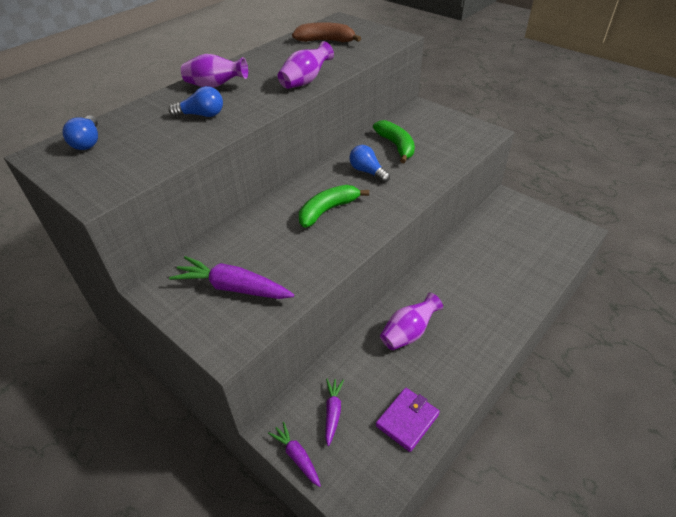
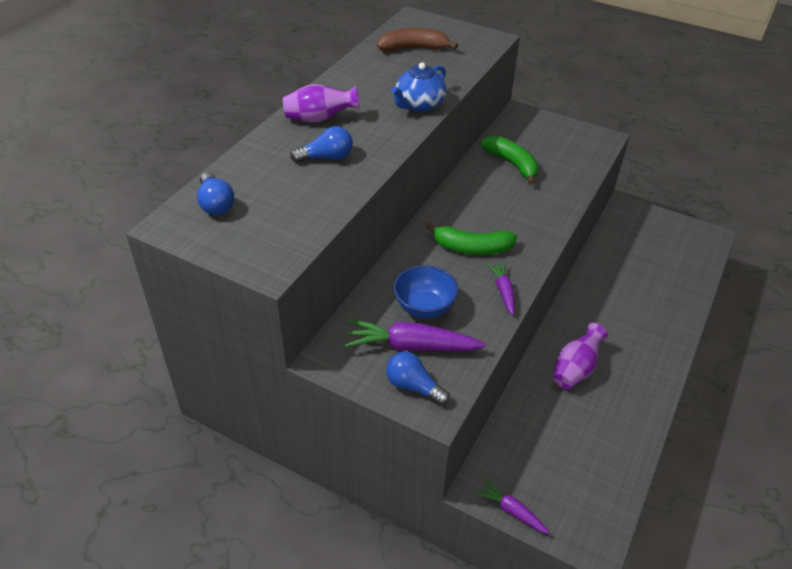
camera: 15 degrees left, 0 degrees up
purple vase [278,41,334,89] -> blue teapot [391,62,447,112]
green banana [299,185,369,228] -> green banana turned 120 degrees counterclockwise [426,222,517,255]
purple carrot [325,379,344,446] -> purple carrot moved to [487,262,515,315]
blue light bulb [349,145,390,183] -> blue light bulb moved to [386,352,450,406]
purple wallet [376,388,440,452] -> none
none -> blue bowl [394,265,459,318]

